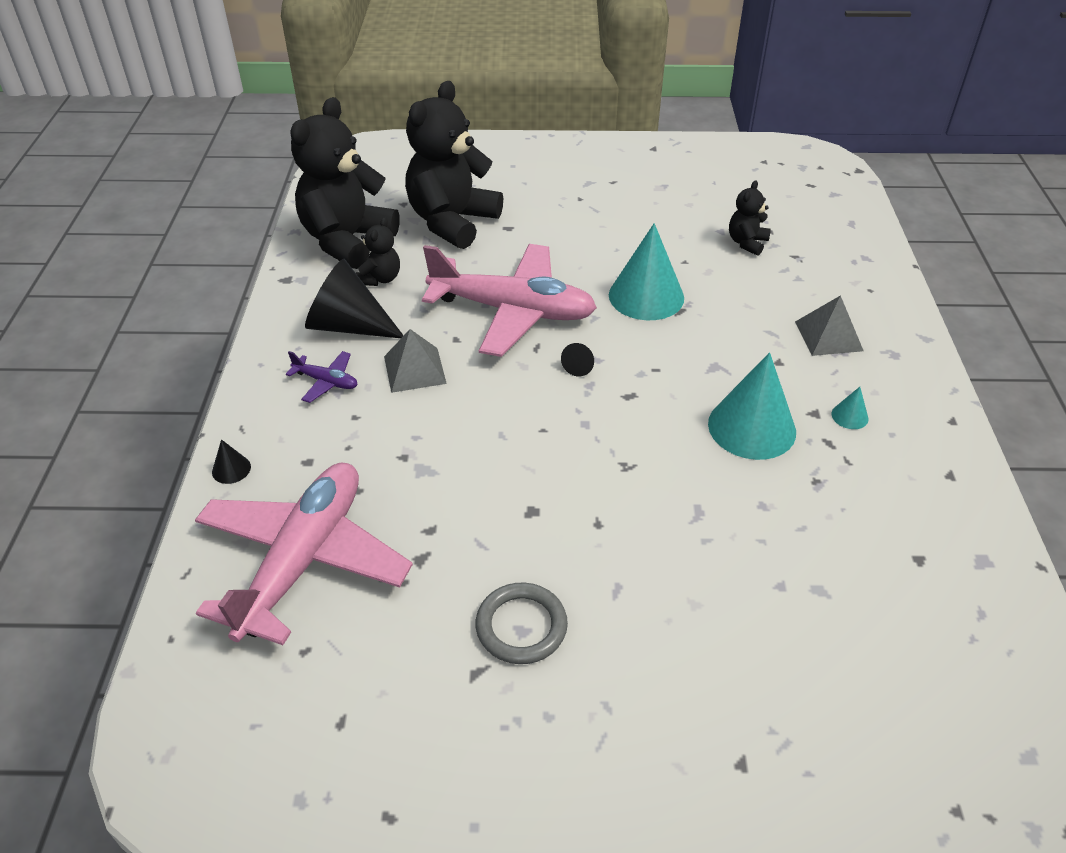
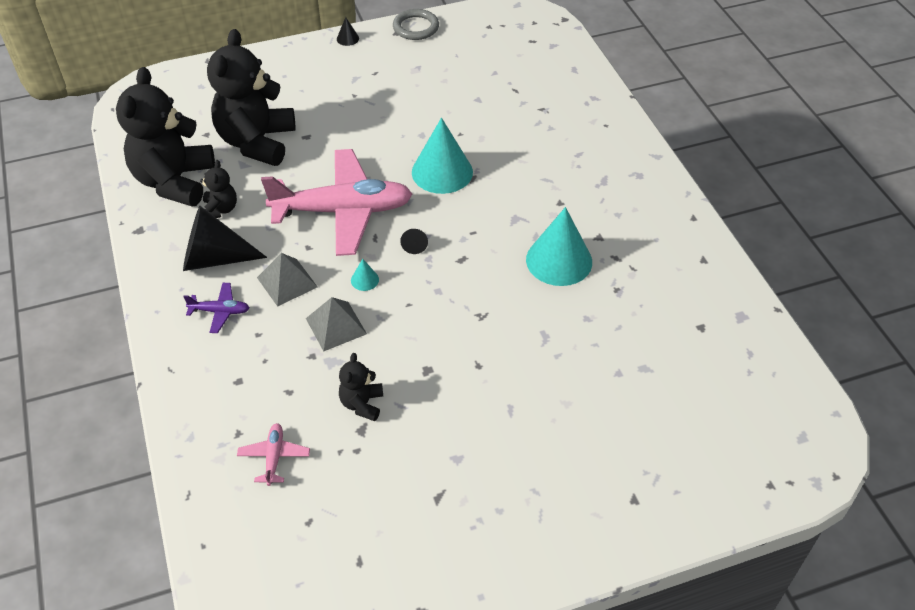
camera: 20 degrees left, 5 degrees up
pink plane [195,462,413,645] -> pink plane [237,423,310,486], size x0.40
black cone [212,439,251,484] -> black cone moved to [337,17,359,46]
grey ring [476,583,568,664] -> grey ring moved to [393,9,439,40]
black teddy bear [729,180,771,256] -> black teddy bear moved to [339,353,383,421]
grey pyramid [795,295,864,356] -> grey pyramid moved to [306,297,367,351]
turquoise cone [832,387,868,429] -> turquoise cone moved to [351,259,379,291]

